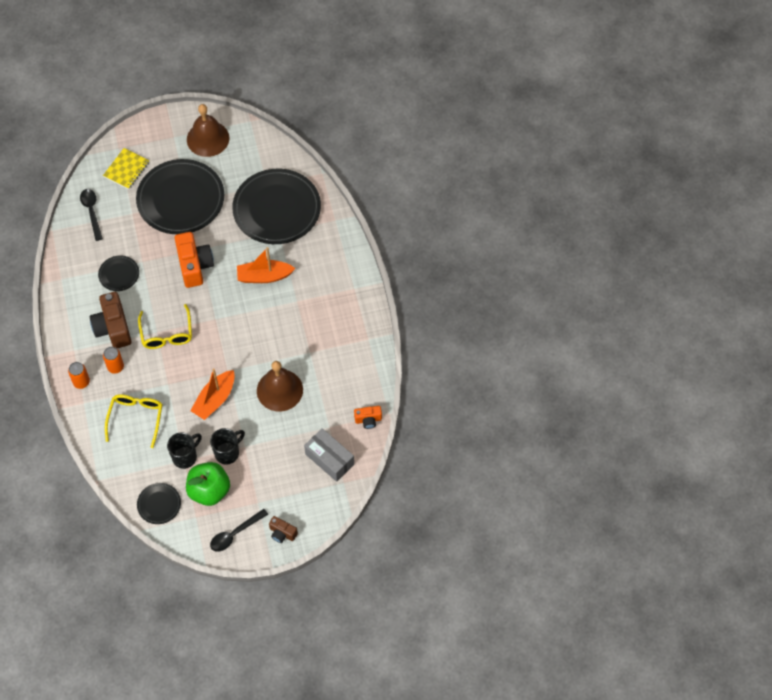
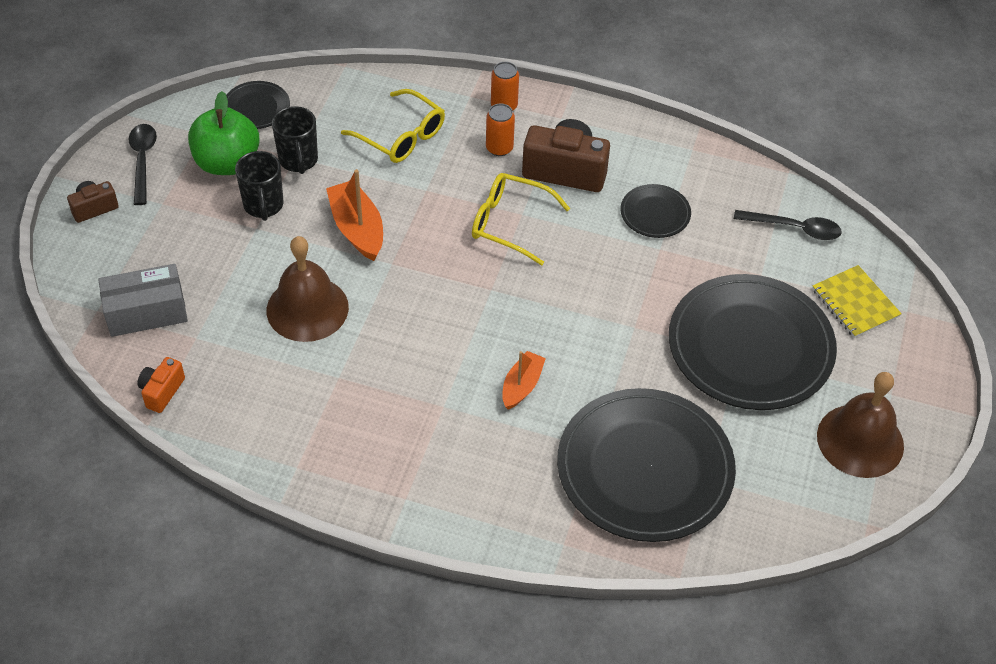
camera: 120 degrees right, 10 degrees down
orange camera [175,232,214,288] -> none
orange boat [237,247,295,283] -> orange boat [502,351,546,410], size x0.65

